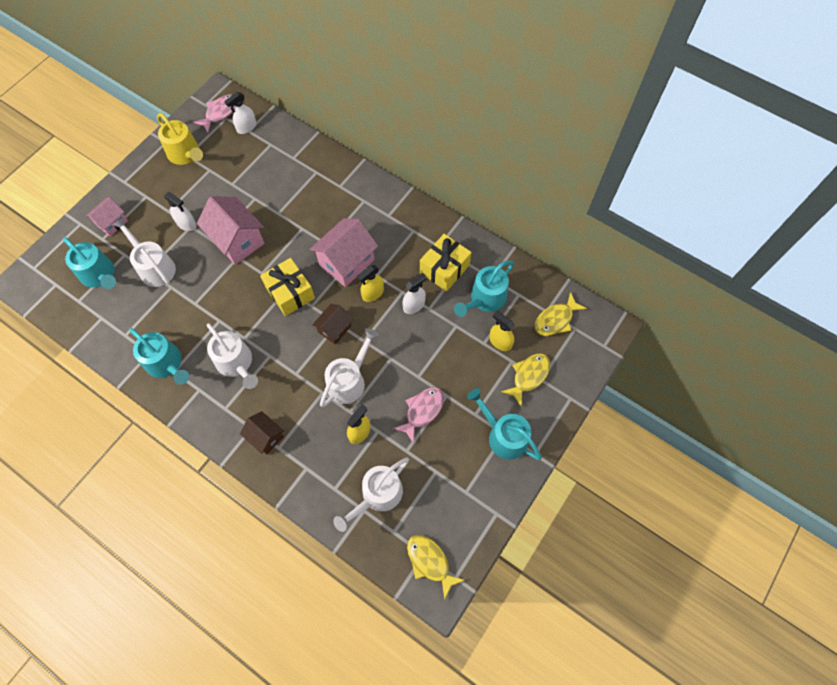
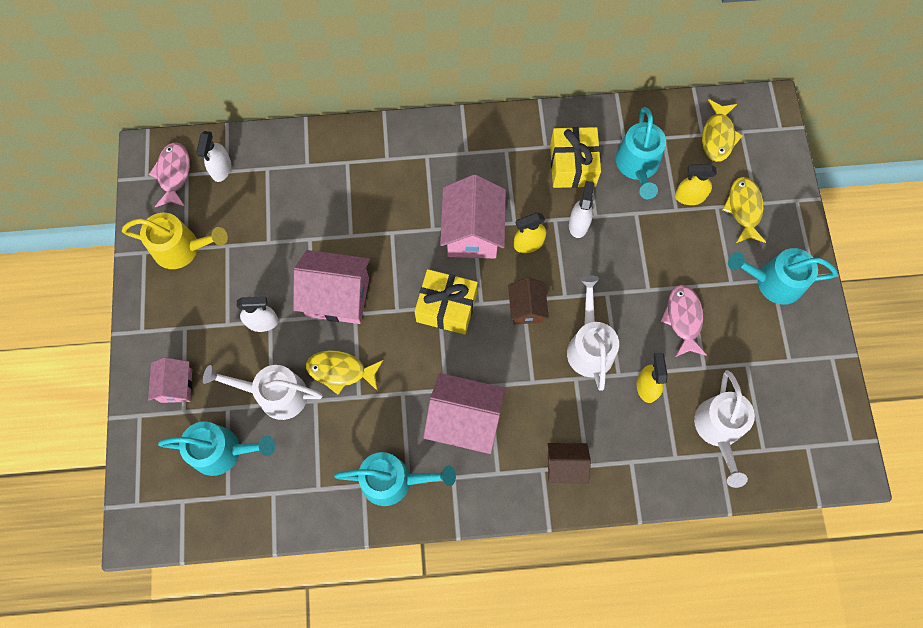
camera: 40 degrees left, 5 degrees up
white watering can [207,323,258,389] -> pink house [423,373,506,454]
yellow spray bottle [357,265,384,302] -> yellow spray bottle turned 60 degrees clockwise [514,213,546,253]
yellow fish [407,535,464,600] -> yellow fish moved to [306,350,383,395]

